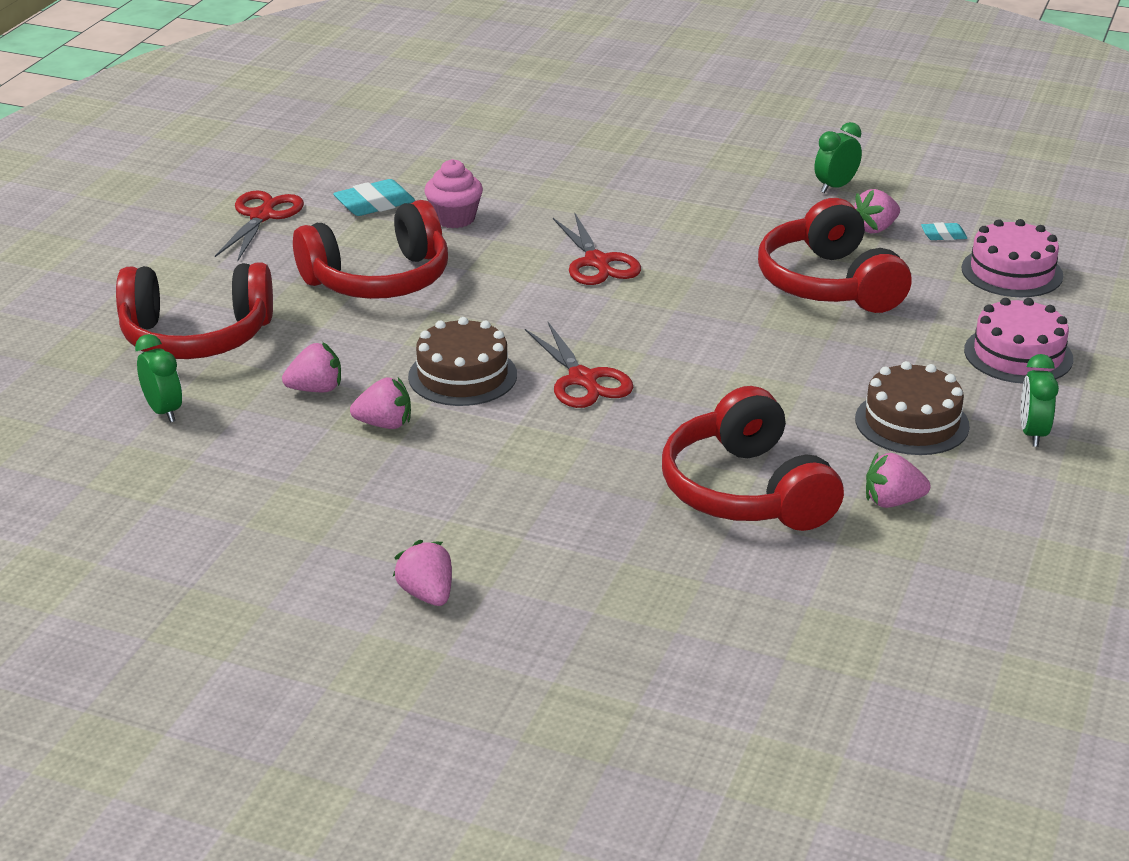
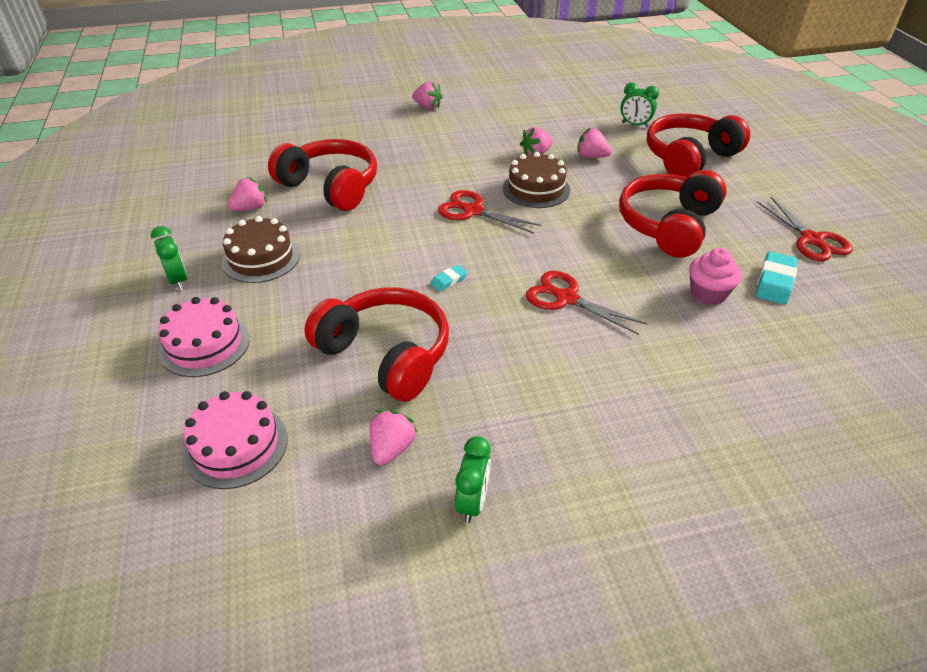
camera: 145 degrees right, 10 degrees up
pink strawberry [282,342,341,392] -> pink strawberry turned 75 degrees clockwise [577,127,612,158]
turquoise eraser [921,222,967,240] -> turquoise eraser moved to [430,265,468,291]

